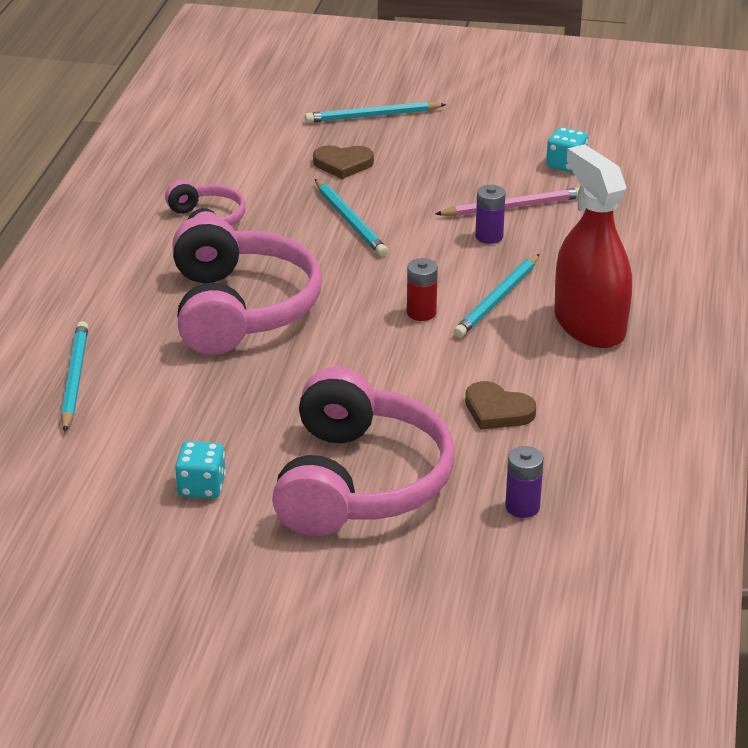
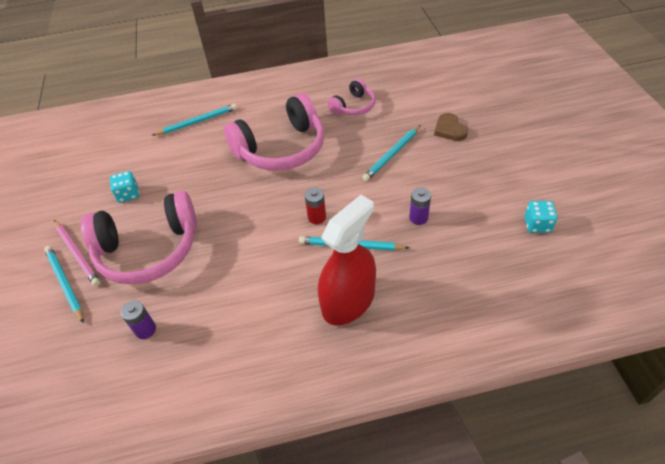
camera: 70 degrees right, 15 degrees up
turquoise pencil [305,102,446,123] -> turquoise pencil moved to [44,246,84,323]
pink pencil [435,187,580,216] -> pink pencil moved to [54,220,100,286]
brown heart [465,381,536,430] -> none

